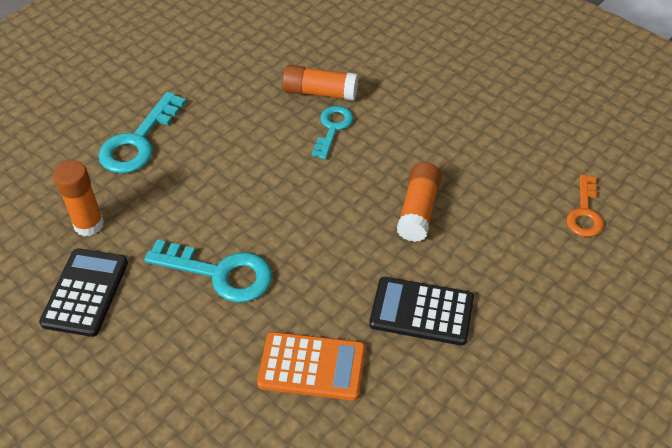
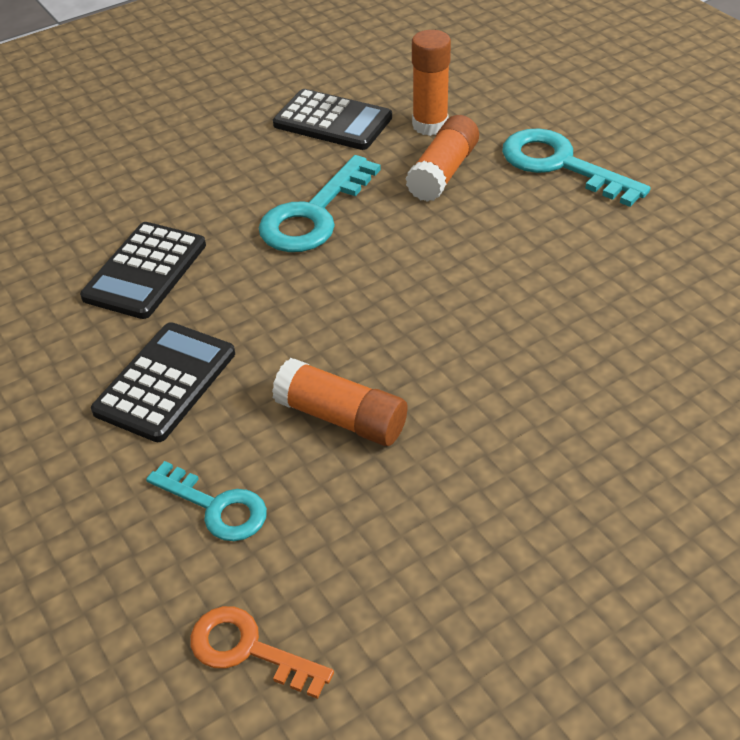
camera: 105 degrees right, 5 degrees down
orange calculator [257,332,365,401] -> black calculator [80,222,206,319]
orange glue stick [283,65,358,101] -> orange glue stick moved to [405,115,479,202]
turquoise key [312,106,353,159] -> turquoise key moved to [146,461,267,541]

